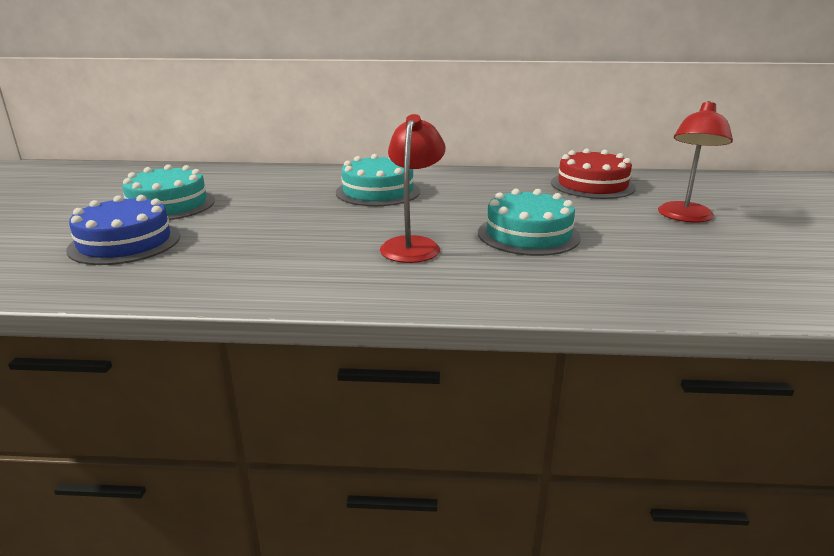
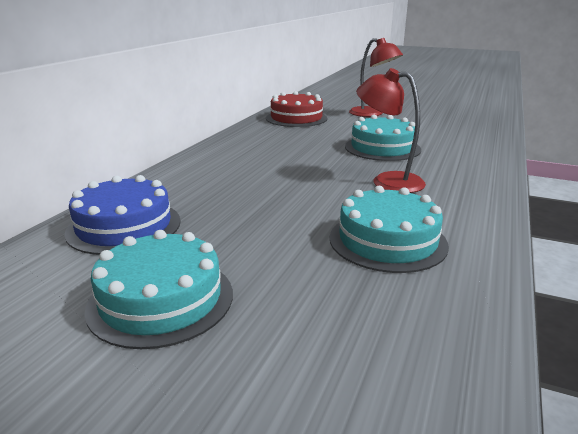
camera: 70 degrees left, 0 degrees up
blue cake [66,195,180,265] -> blue cake moved to [64,175,181,255]
turquoise cake [336,154,420,206] -> turquoise cake moved to [330,186,449,273]

